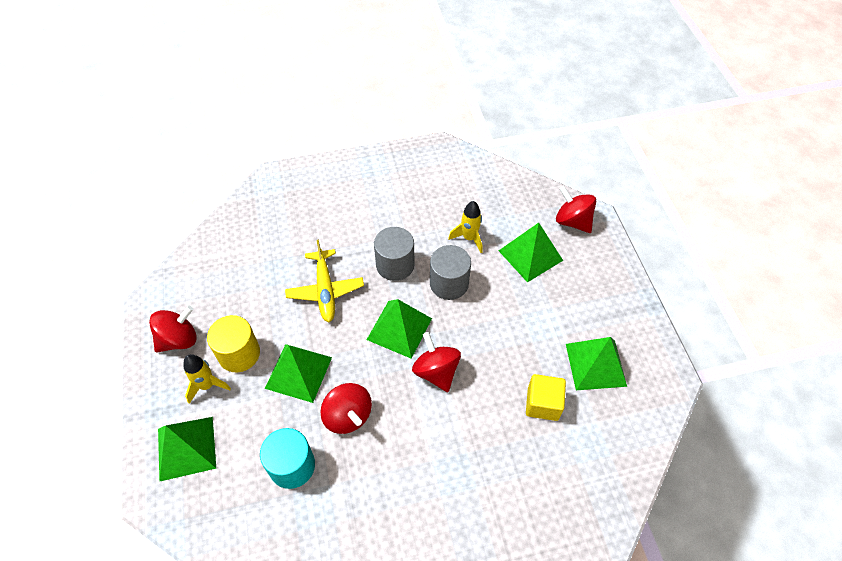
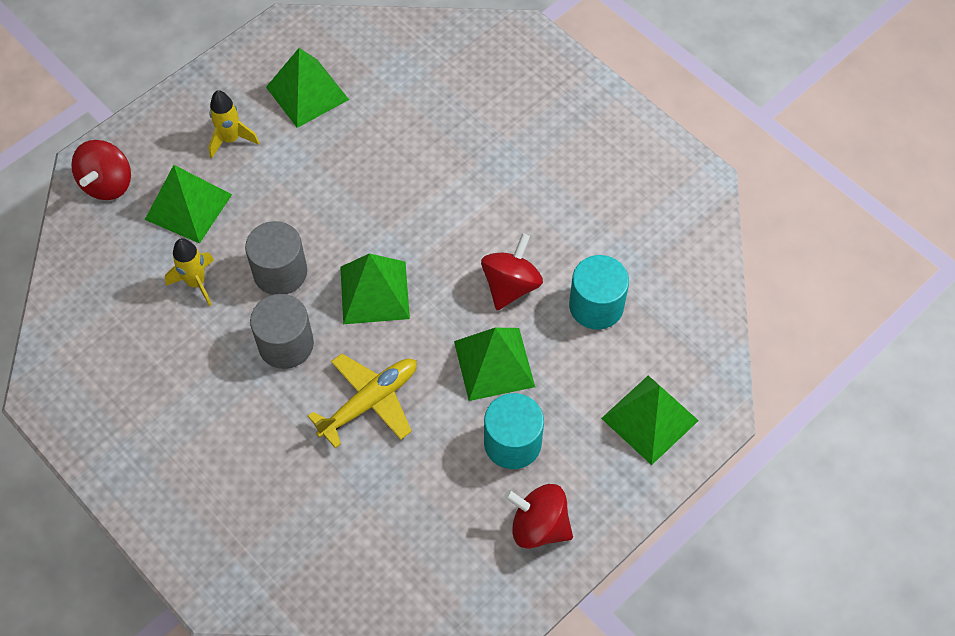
camera: 120 degrees left, 5 degrees up
yellow rocket [183,354,231,404] -> yellow rocket moved to [209,90,259,159]
yellow cylinder [207,315,260,372] -> turquoise cylinder [484,393,544,469]
red spinning top [412,332,461,392] -> none
yellow cube [526,374,566,421] -> none

